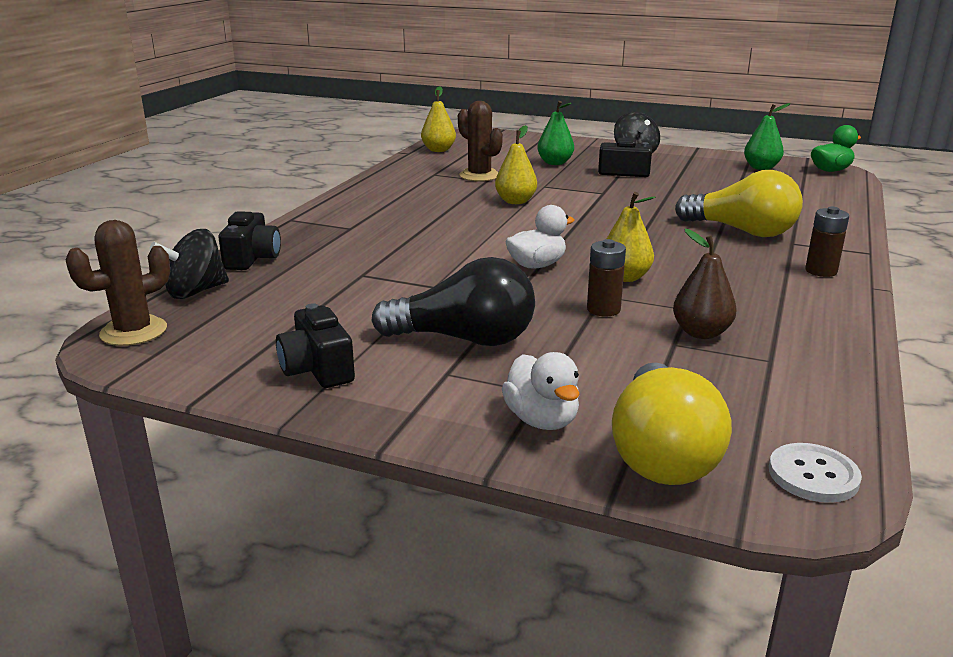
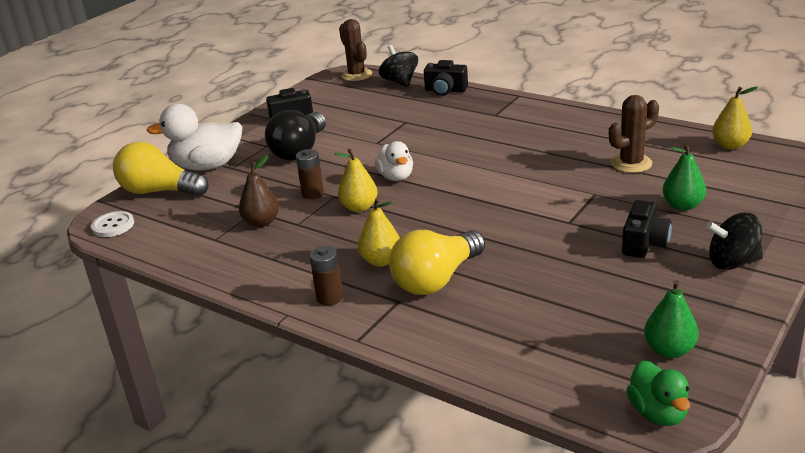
camera: 105 degrees right, 5 degrees up
yellow pear [495,125,537,204] -> yellow pear moved to [358,198,400,267]
white duck [502,352,580,430] -> white duck [146,104,243,171], size x1.68

